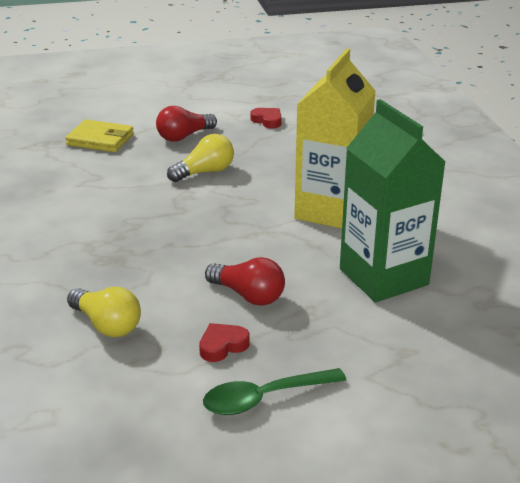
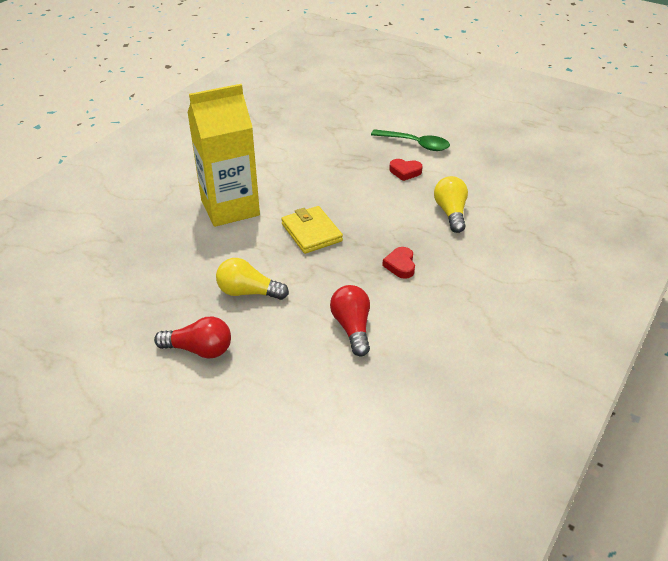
camera: 135 degrees left, 10 degrees up
yellow wallet [65,119,134,152] -> yellow wallet moved to [281,206,343,254]
red light bulb [205,257,285,306] -> red light bulb moved to [330,285,370,356]
red heart [250,108,282,129] -> red heart moved to [382,247,415,279]
green carton [340,99,445,302] -> none

